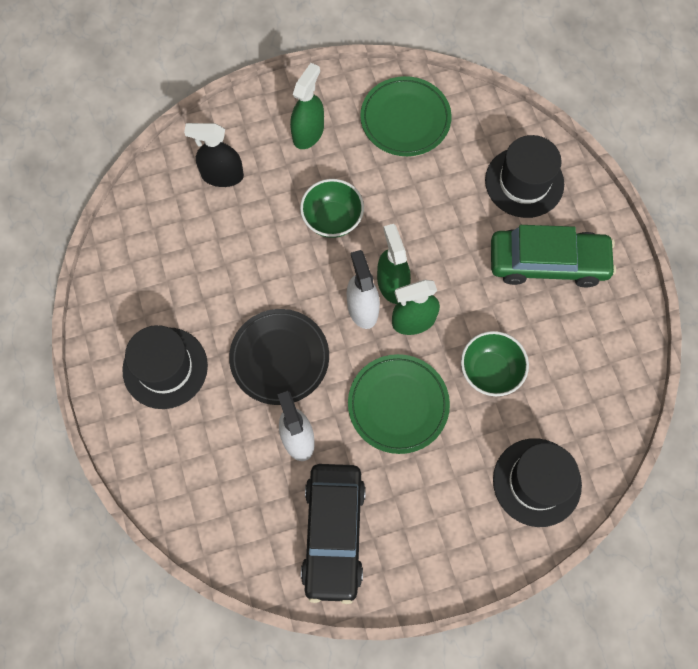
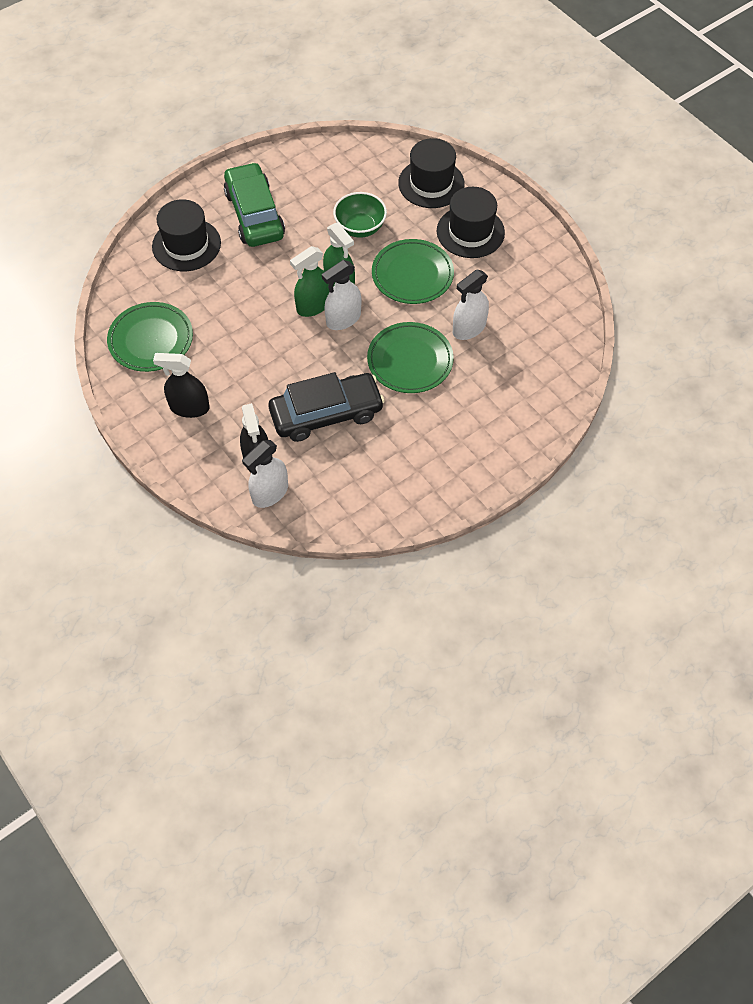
camera: 110 degrees left, 10 degrees down
black hat [122,325,208,409] -> black hat moved to [437,187,505,258]
black plate [229,309,329,405] -> green plate [367,322,454,393]
green spray bottle [290,63,324,149] -> black spray bottle [153,353,210,418]
green bowl [300,179,364,238] -> none
black car [301,464,366,604] -> black car moved to [269,372,385,442]
none -> white spray bottle [242,440,288,508]

